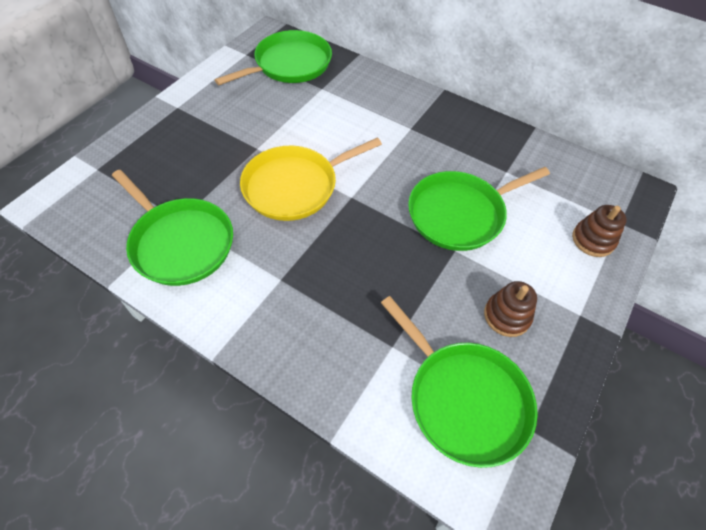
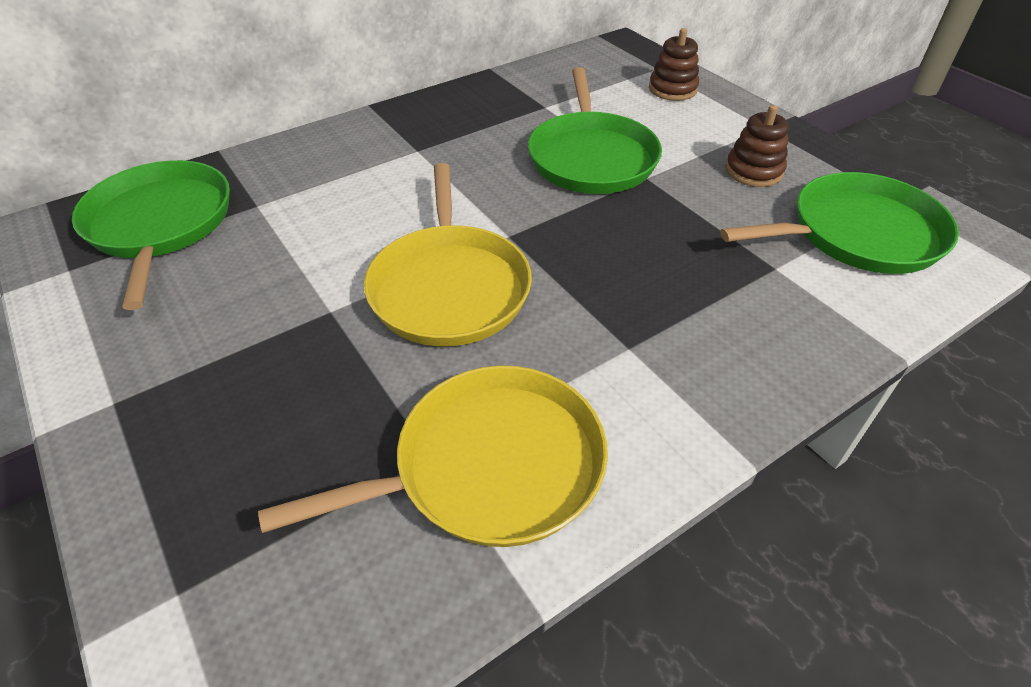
camera: 65 degrees left, 10 degrees down
green pan [112,170,233,286] -> yellow pan [258,366,608,547]

